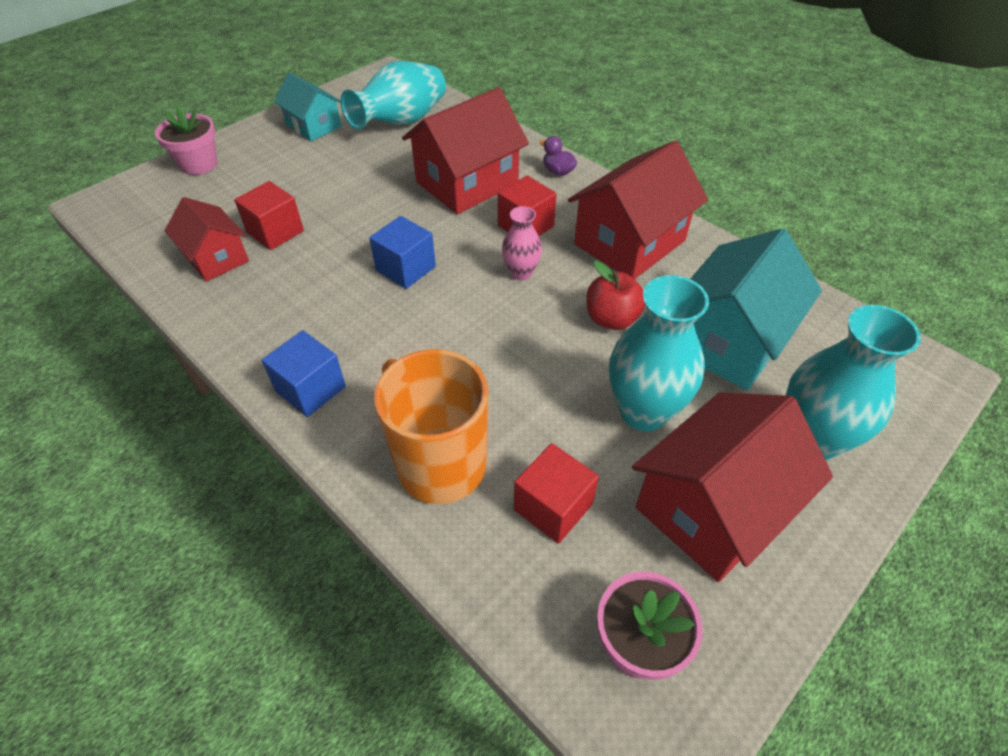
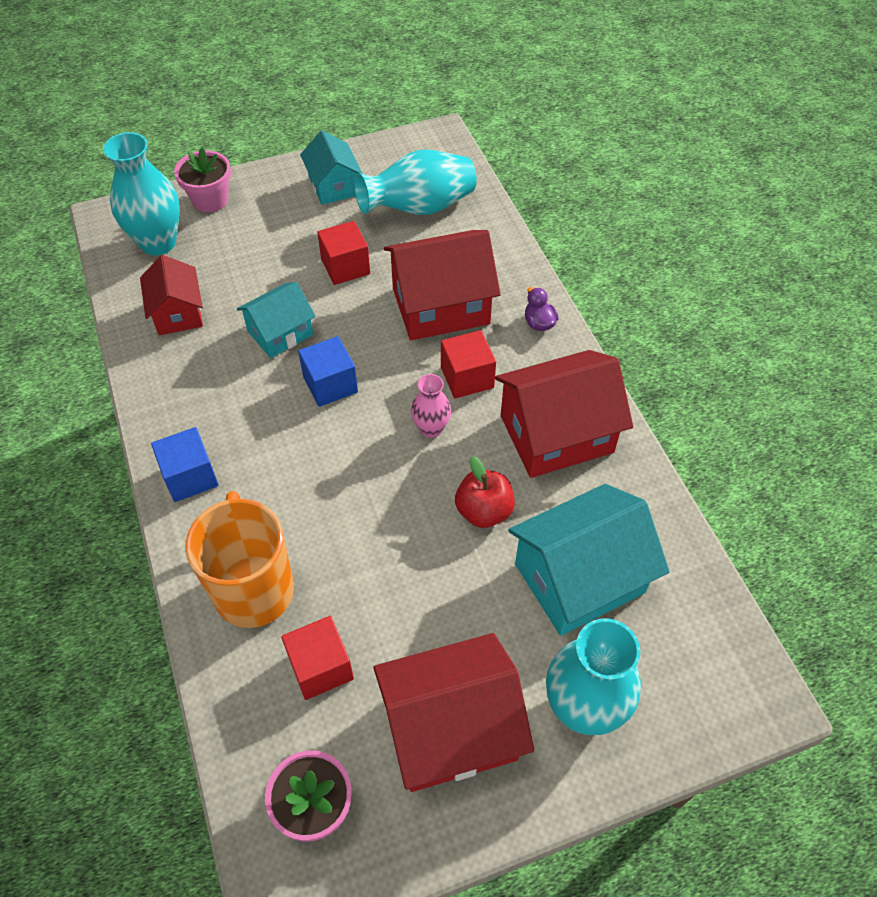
camera: 25 degrees right, 5 degrees up
red cube [234,181,304,250] -> red cube moved to [317,221,370,285]
turquoise vase [609,275,709,431] -> turquoise vase moved to [103,132,180,256]
none -> turquoise house [237,282,316,358]

